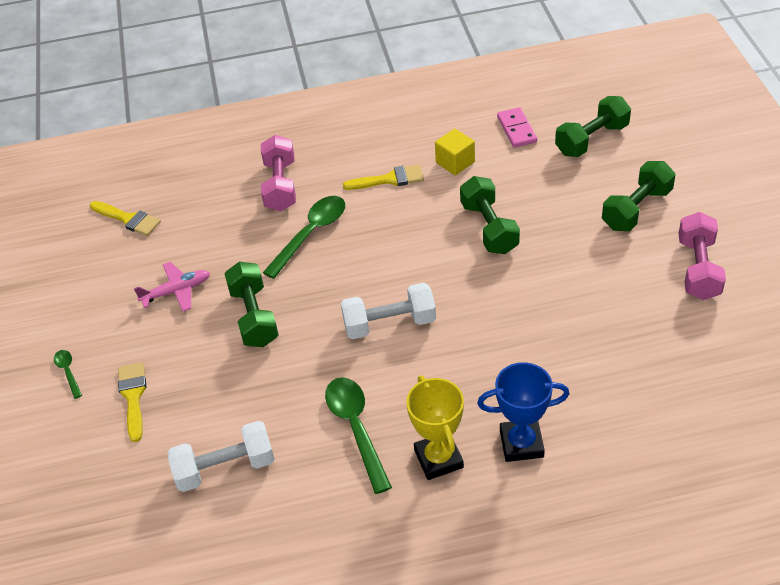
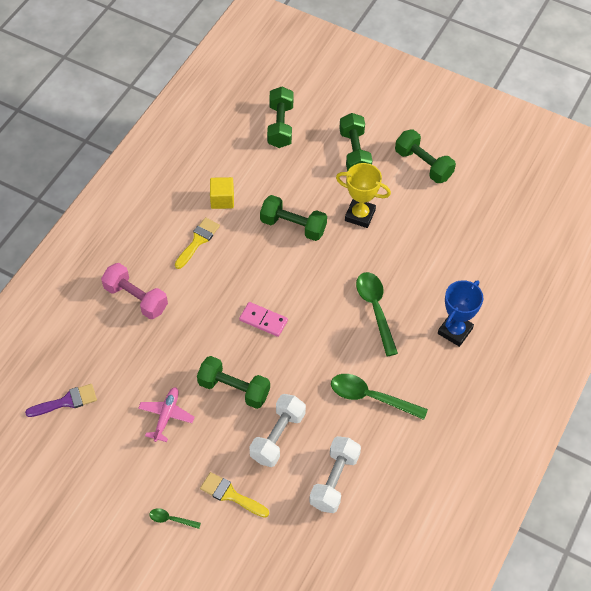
camera: 55 degrees left, 10 degrees up
yellow brush [90,201,161,236] -> purple brush [25,384,97,417]
green spoon [263,196,345,279] -> green spoon moved to [356,272,398,356]
white dumbbell [341,283,436,339] -> white dumbbell moved to [249,394,306,467]
yellow trophy [406,376,464,480] -> yellow trophy moved to [336,163,391,228]
pink domino [497,107,537,148] -> pink domino moved to [239,302,288,337]
pink dumbbell [678,212,726,300] -> green dumbbell [395,129,456,183]

